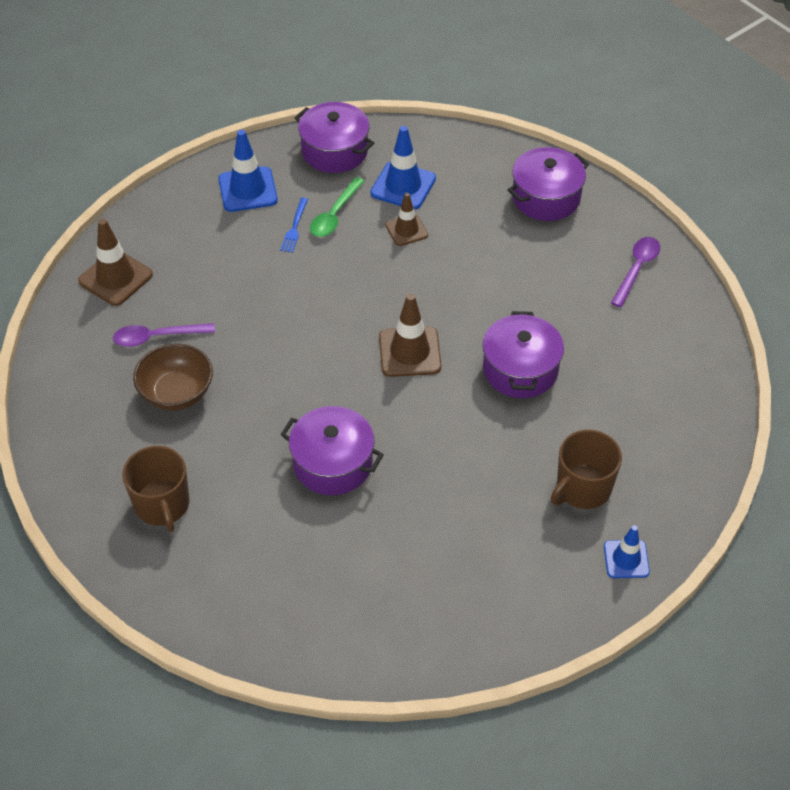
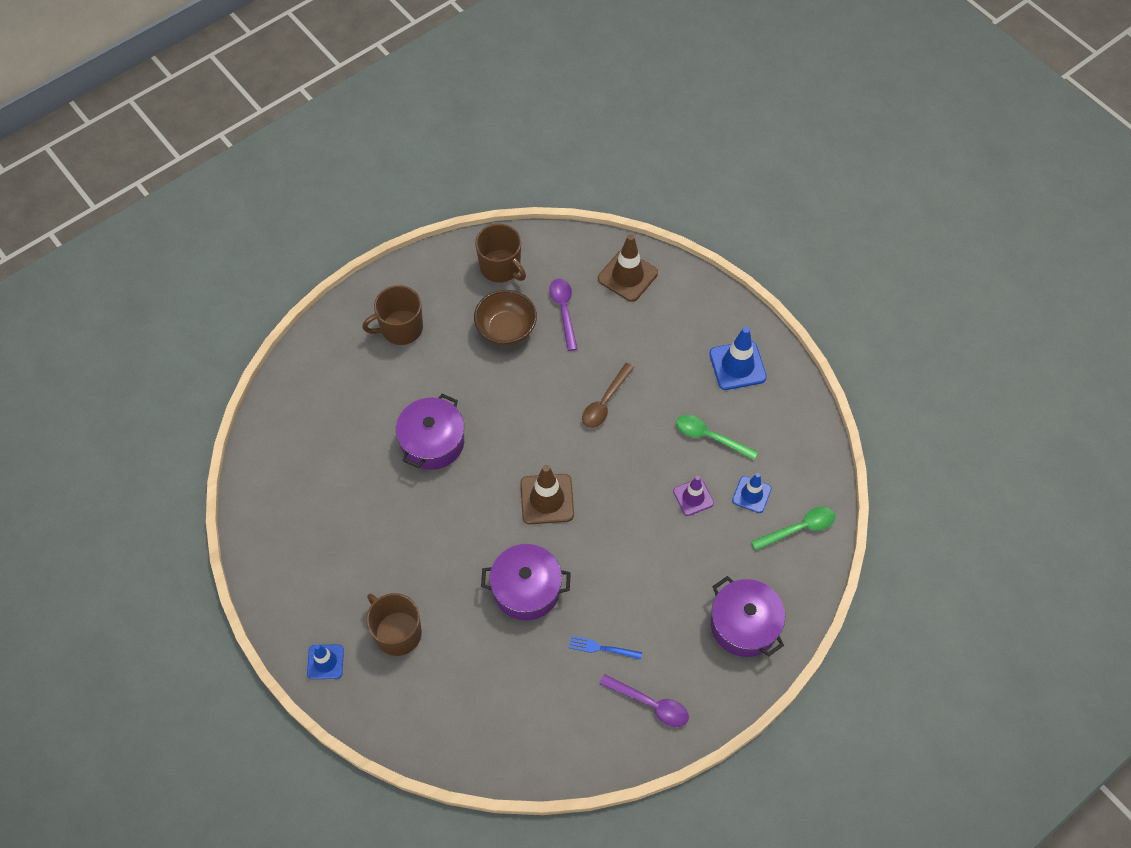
camera: 90 degrees right, 10 degrees up
blue fork [280,198,308,253] -> blue fork moved to [569,636,642,660]
purple pot [294,102,374,173] -> none
blue traffic cone [370,126,436,210] -> blue traffic cone [732,473,772,513], size x0.64
brown traffic cone [385,193,428,246] -> purple traffic cone [673,476,714,516]
none -> brown mug [475,224,526,283]
none -> brown spoon [582,363,634,428]
none -> green spoon [751,507,835,551]

